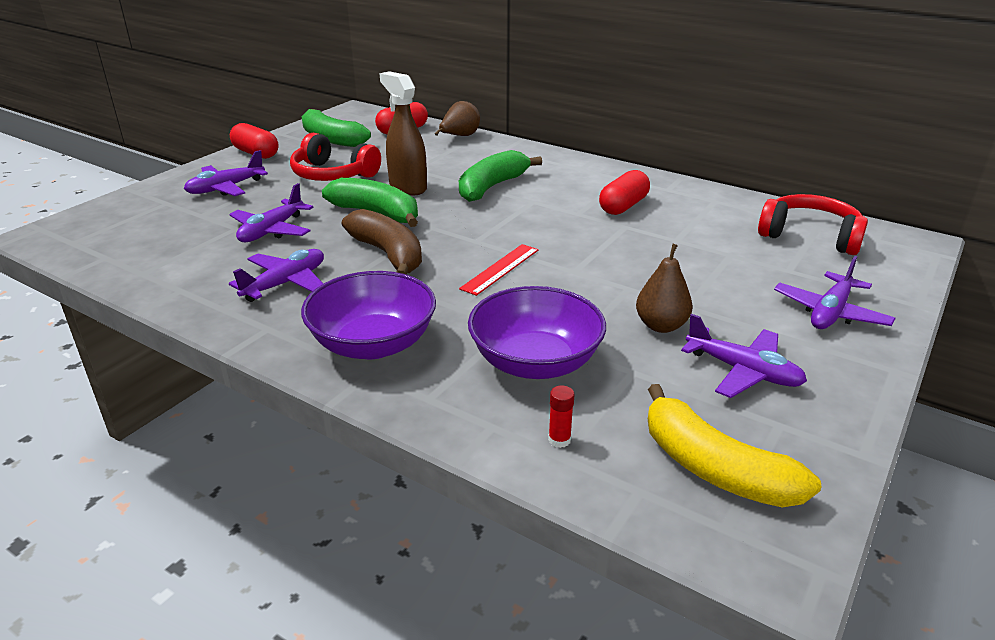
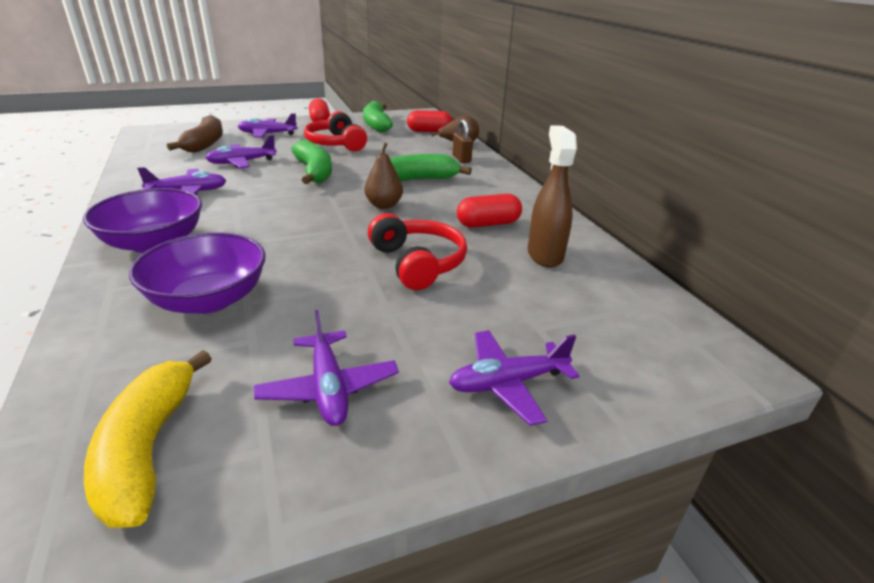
camera: 35 degrees right, 0 degrees up
brown banana [342,209,422,275] -> brown banana moved to [167,115,223,153]
brown spray bottle [379,71,427,195] -> brown spray bottle moved to [528,125,577,268]
red ruler [459,244,538,296] -> none
red glue stick [548,385,575,448] -> none
brown pear [636,244,693,333] -> brown pear moved to [365,143,403,209]
red headphones [758,194,868,255] -> red headphones moved to [368,213,467,290]
none -> brown padlock [452,119,473,163]

